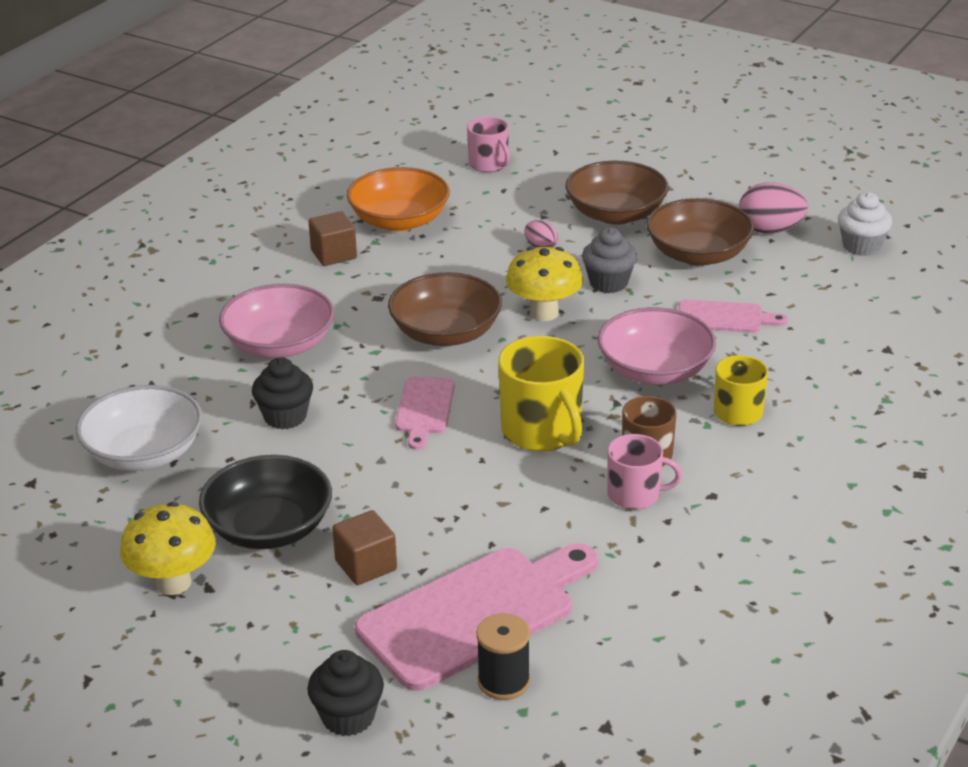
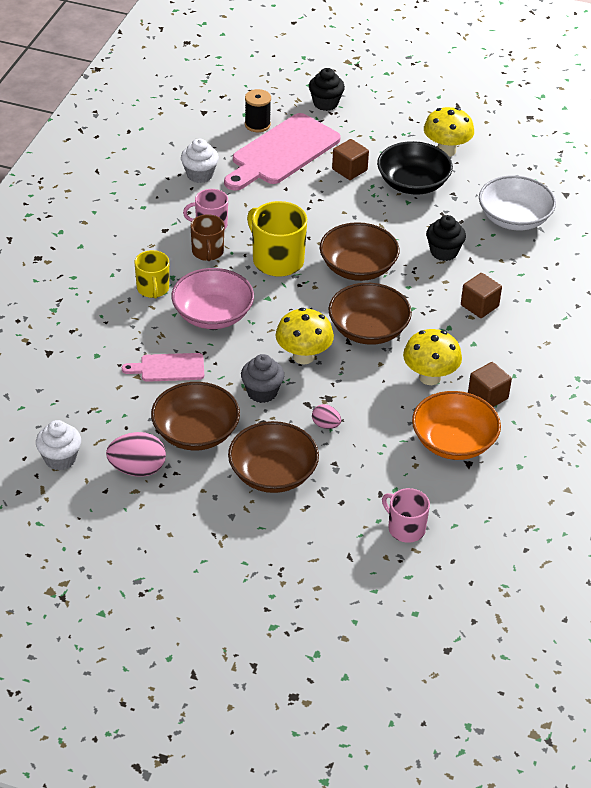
camera: 165 degrees right, 10 degrees up
pink bowl [219,284,334,358] -> brown cube [461,273,502,318]
pink cutting board [395,377,455,450] -> brown bowl [320,222,399,281]
none -> white cupcake [181,138,219,183]
none -> yellow mushroom [403,329,462,385]

